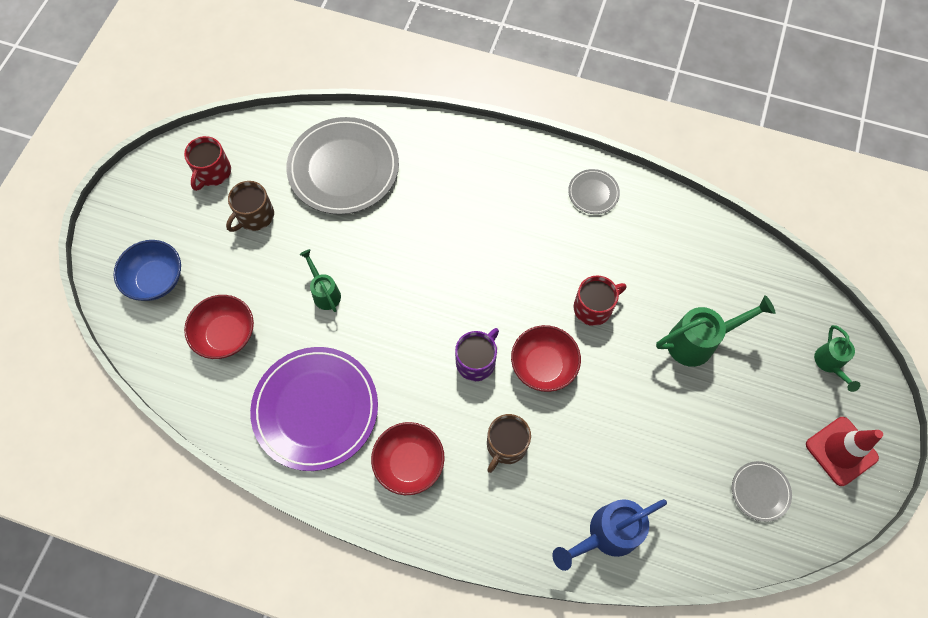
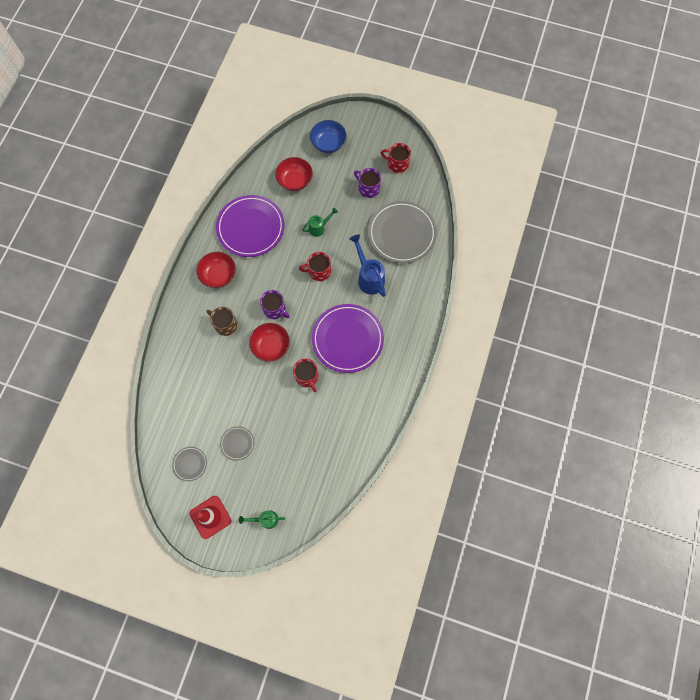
camera: 90 degrees right, 5 degrees up
brown mug [226,181,274,232] -> purple mug [354,168,381,198]
blue watering can [552,499,667,571] -> blue watering can moved to [350,234,386,297]
grey plate [568,169,620,214] -> grey plate moved to [220,426,254,461]
green watering can [656,295,775,367] -> none
none -> red mug [299,252,331,281]
none -> purple plate [312,304,384,373]

